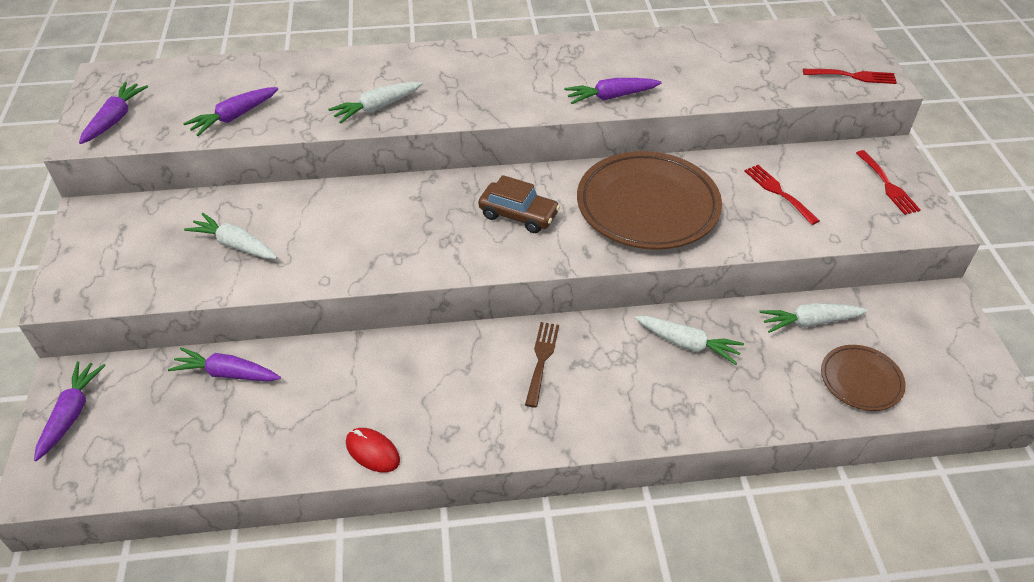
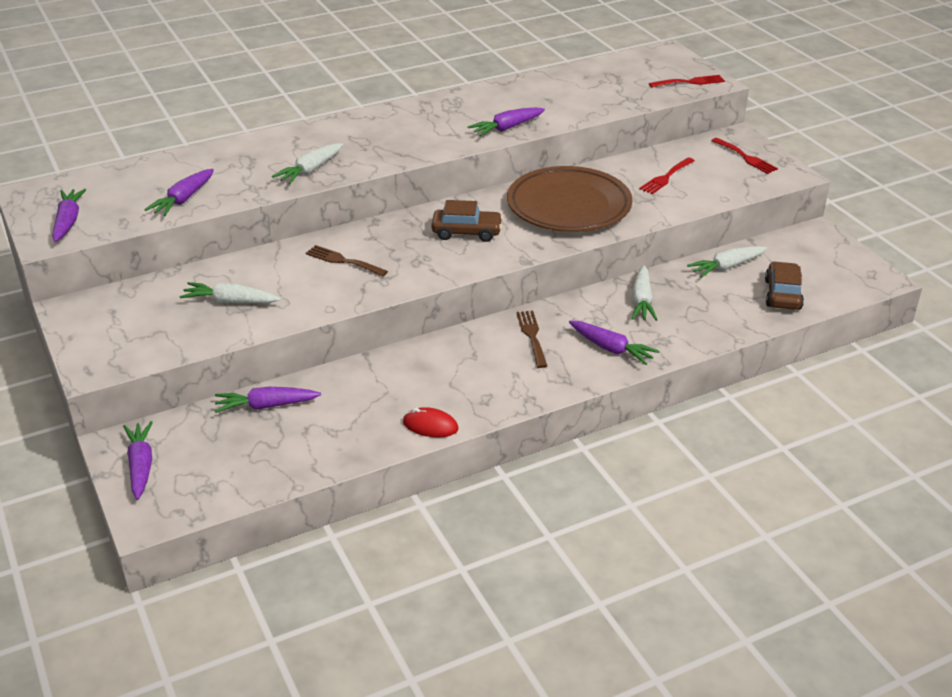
camera: 20 degrees left, 10 degrees down
white carrot [635,316,744,365] -> white carrot turned 90 degrees clockwise [631,265,657,321]
red fork [744,165,820,225] -> red fork turned 90 degrees counterclockwise [639,157,695,194]
brown plate [821,345,906,411] -> brown car [765,261,804,310]
none -> brown fork [306,245,388,277]
none -> purple carrot [569,321,659,365]

